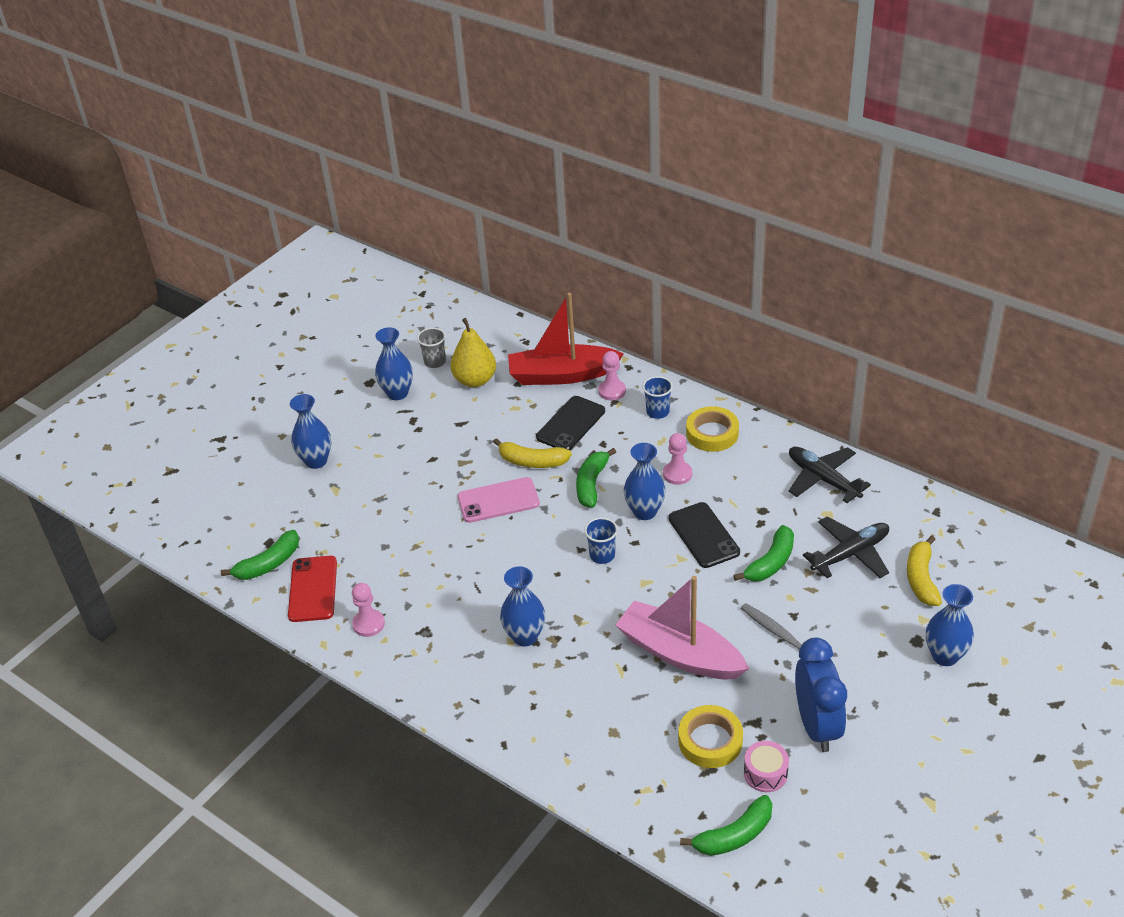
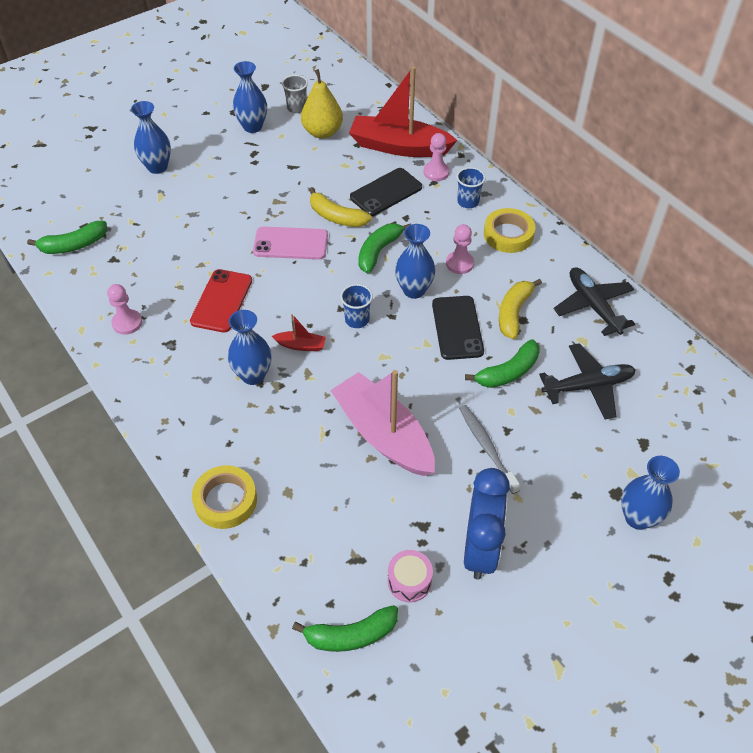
camera: 15 degrees right, 10 degrees up
red phone [288,556,337,622] -> red phone moved to [190,269,252,333]
yellow tape [678,705,743,768] -> yellow tape moved to [192,465,257,529]
yellow banana [907,536,942,606] -> yellow banana moved to [499,279,542,339]
none -> red boat [272,314,326,351]

